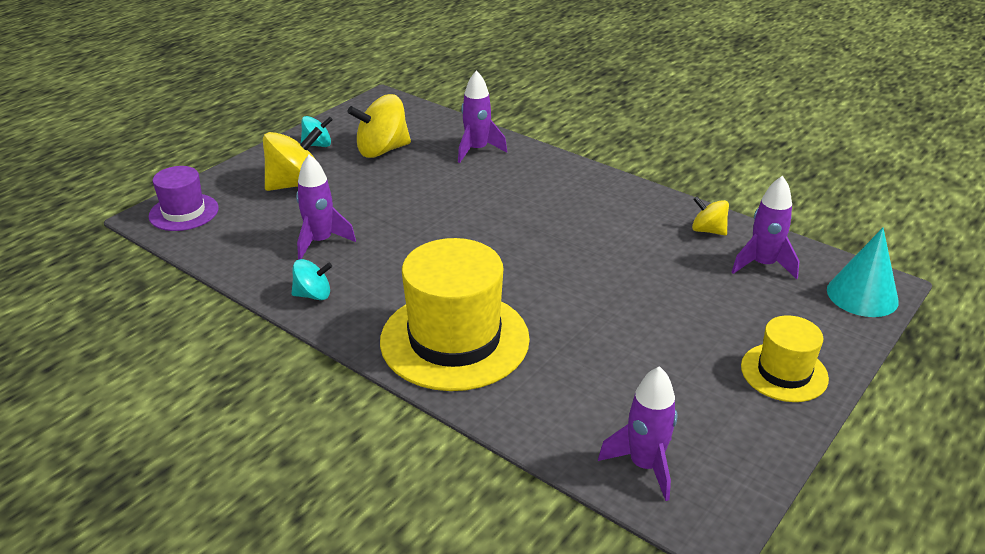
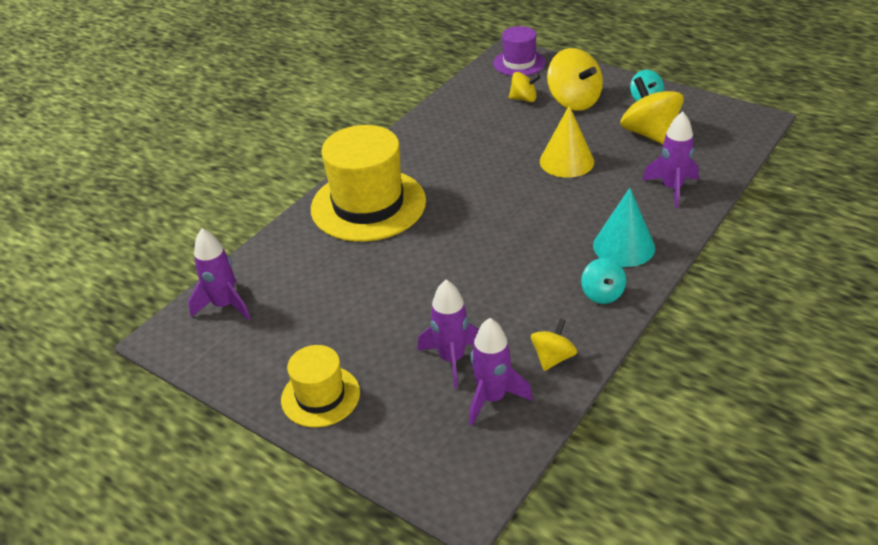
camera: 90 degrees right, 5 degrees up
turquoise spinning top [291,259,332,300] -> turquoise spinning top moved to [581,258,626,304]
purple rocket [296,154,356,260] -> purple rocket moved to [417,280,479,388]
turquoise cone [827,228,899,317] -> turquoise cone moved to [593,188,655,267]
none -> yellow spinning top [509,72,540,102]
none -> yellow cone [540,105,594,178]

